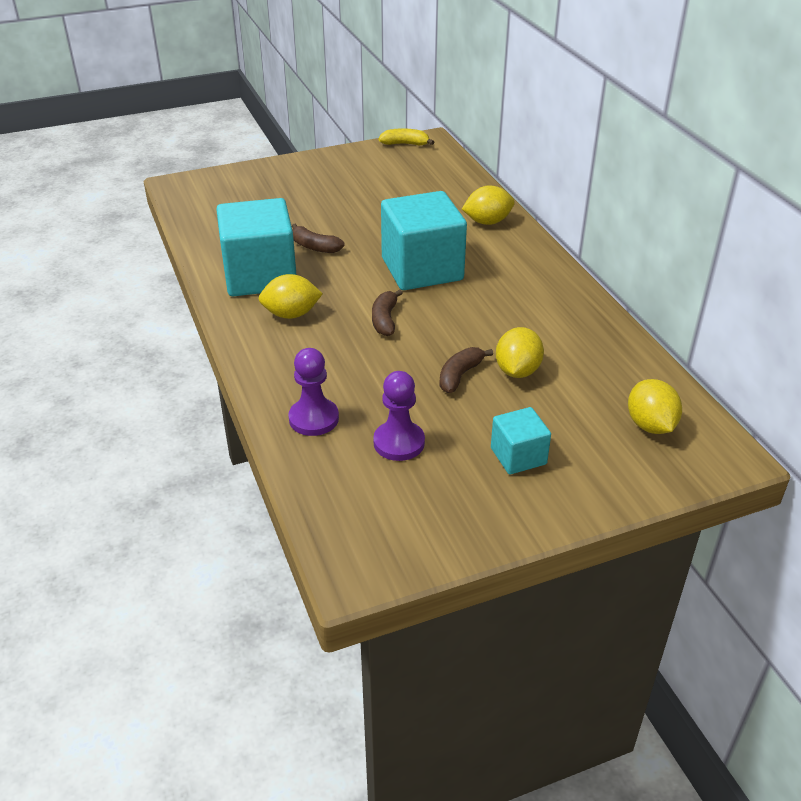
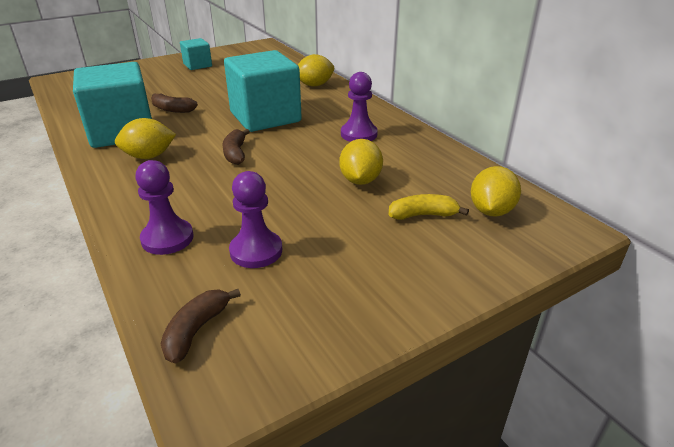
camera: 10 degrees left, 5 degrees down
yellow banana [379,128,434,146] -> yellow banana moved to [389,194,469,220]
brown banana [439,347,493,393] -> brown banana moved to [161,289,241,363]
turquoise cube [491,407,551,474] -> turquoise cube moved to [180,38,212,70]
yellow lemon [628,379,682,434] -> yellow lemon turned 45 degrees clockwise [471,166,521,217]
none -> purple pawn [341,72,378,142]

